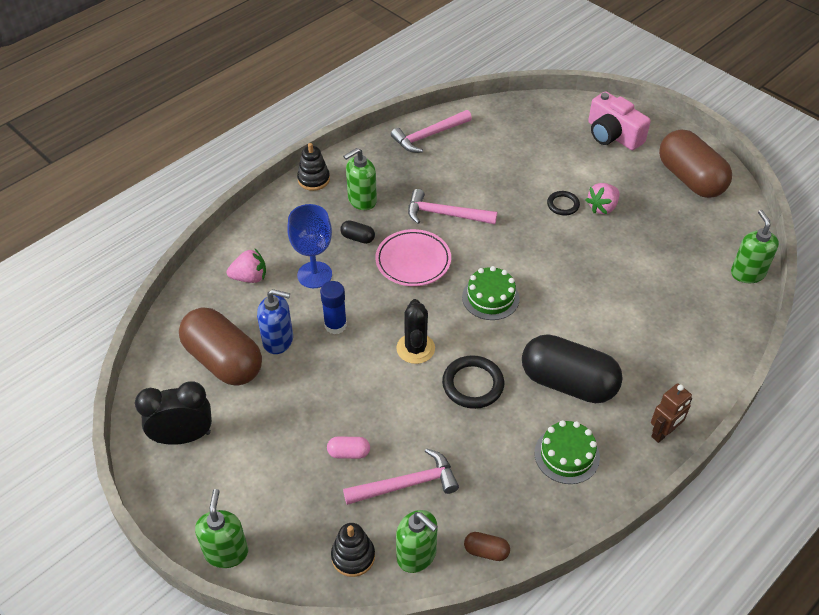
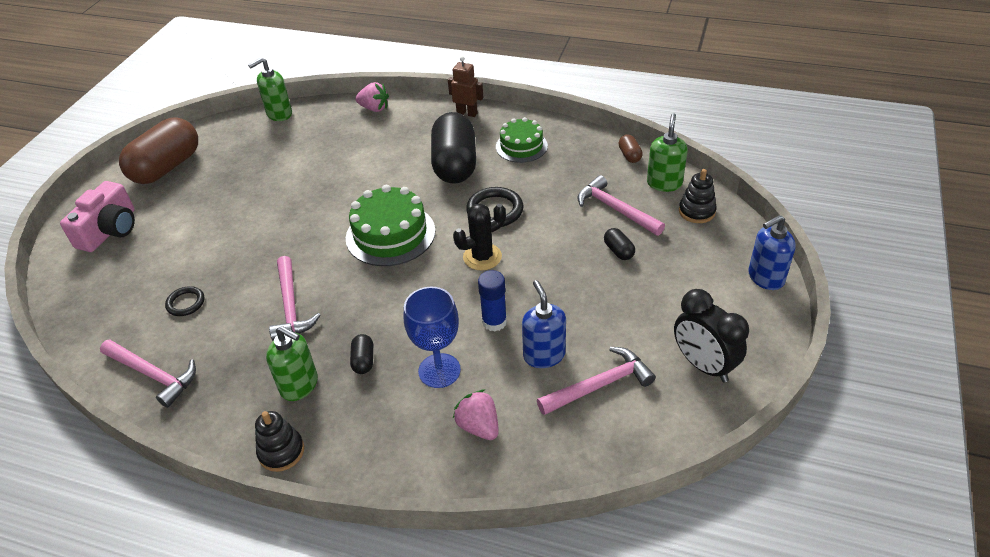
camera: 115 degrees left, 5 degrees down
brown capsule [179,307,262,386] -> pink hammer [537,347,656,415]
green soap dispenser [195,489,248,568] -> blue soap dispenser [748,215,796,290]
pink capsule [327,437,370,459] -> black capsule [604,228,635,260]
pink plate [375,229,451,286] -> none
green cake [462,266,520,320] -> green cake [346,185,435,266], size x1.55
black ring [547,191,580,215] -> black ring moved to [165,286,204,316]
pink strawberry [586,183,620,214] -> pink strawberry moved to [355,82,389,112]

